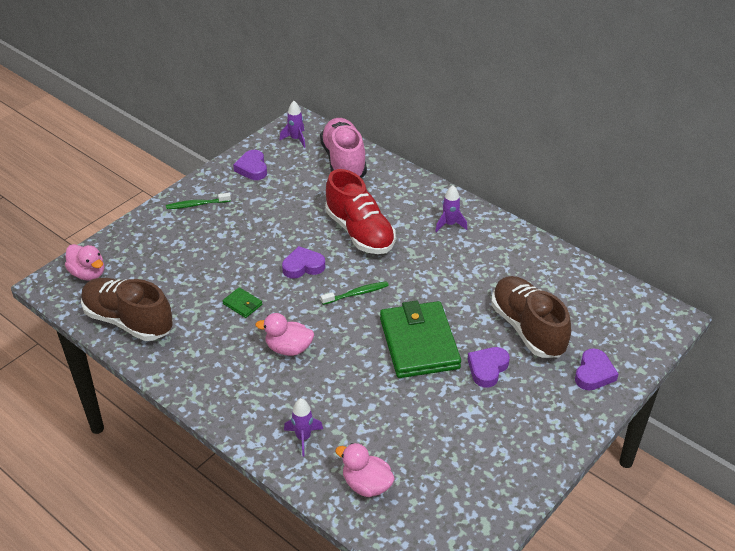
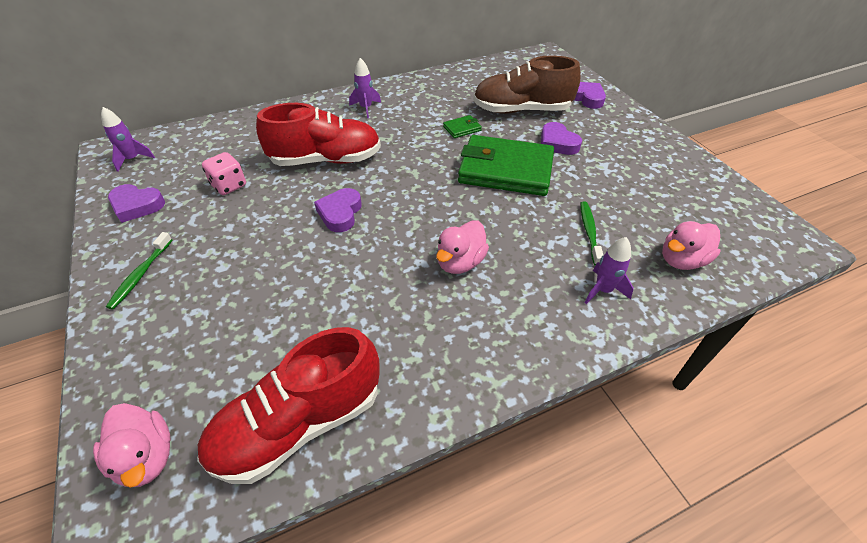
camera: 65 degrees left, 5 degrees up
pink duck [65,244,104,281] -> pink duck turned 75 degrees clockwise [93,403,170,488]
brown shoe [81,277,173,341] -> red shoe [197,327,380,484]
green wallet [222,287,262,318] -> green wallet moved to [443,115,482,138]
pink shoe [320,118,367,178] -> none
green toothbrush [321,281,389,305] -> green toothbrush moved to [580,201,604,265]
none -> pink dice [202,152,246,195]

